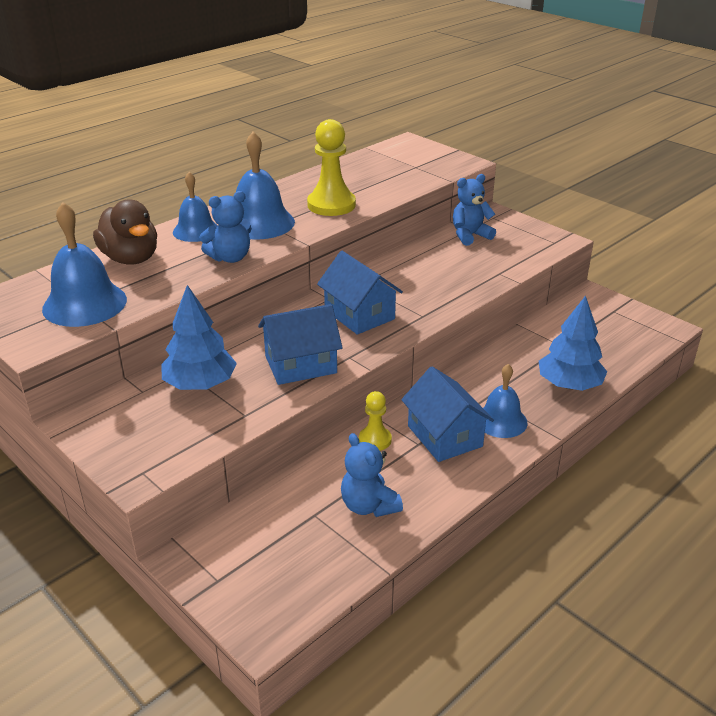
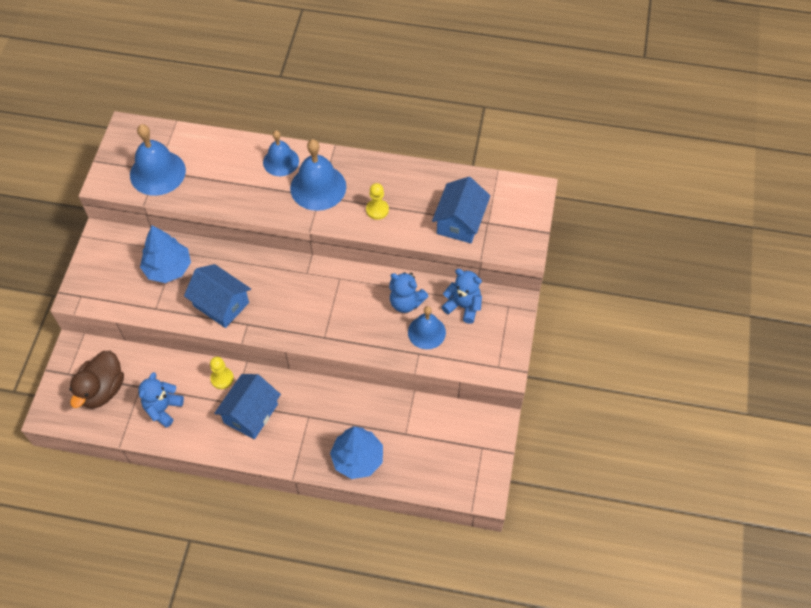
camera: 55 degrees right, 25 degrees up
brown duck [93,199,157,265] -> brown duck moved to [69,351,124,409]
blue teddy bear [199,191,252,263] -> blue teddy bear moved to [389,272,428,313]
yellow pawn [307,119,356,216] -> yellow pawn [366,183,389,220], size x0.56
blue house [317,251,403,335] -> blue house moved to [432,177,490,243]
blue bell [483,364,528,438] -> blue bell moved to [408,306,446,349]

